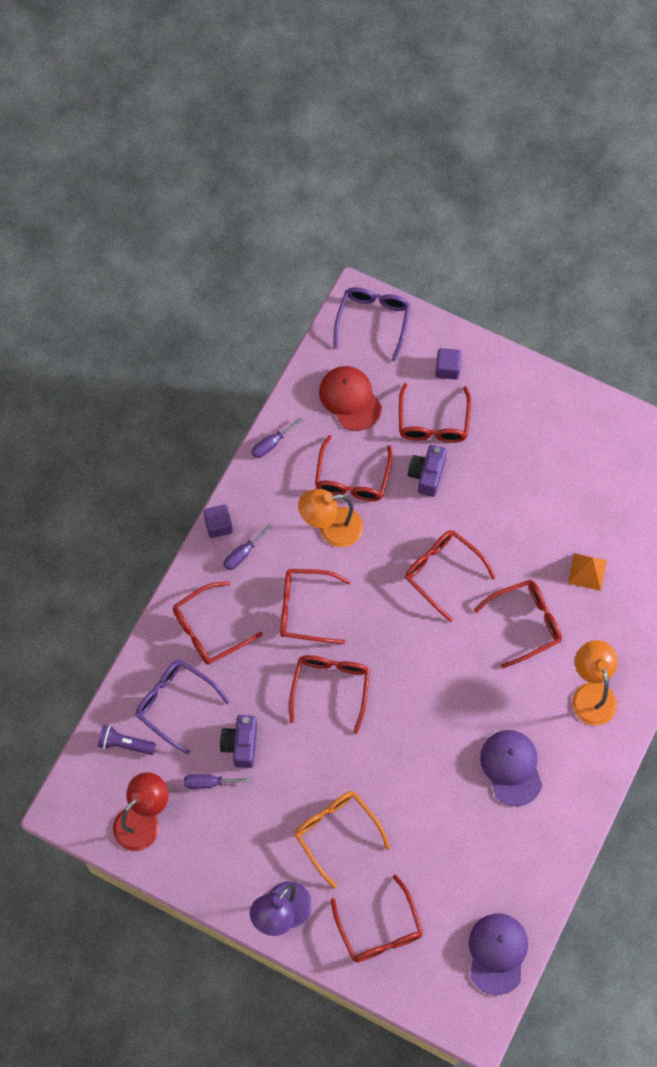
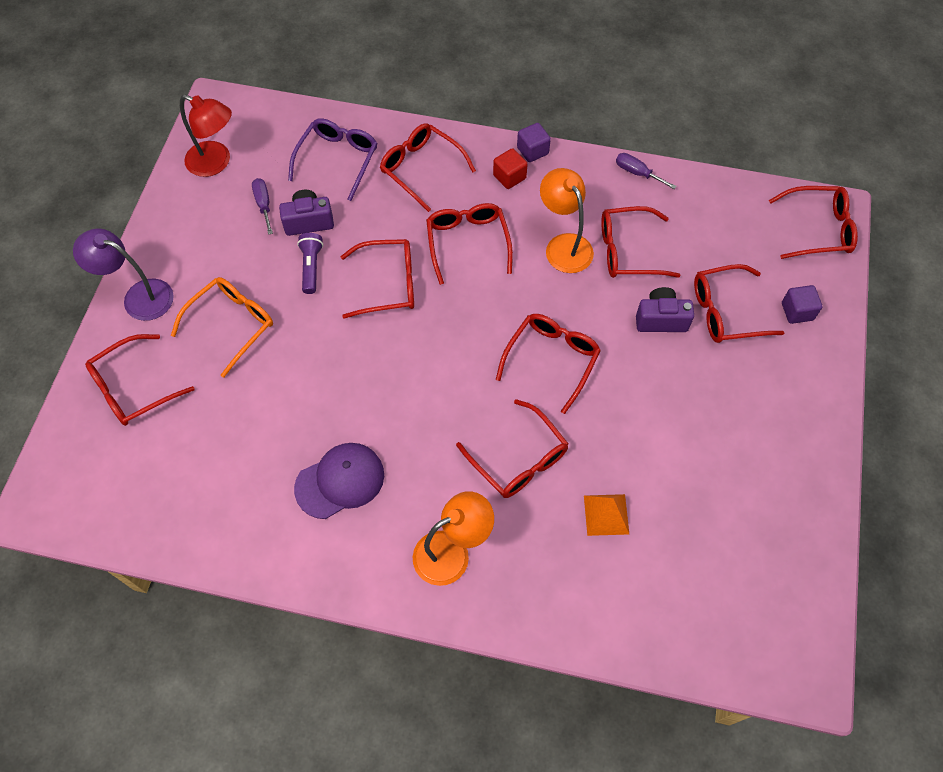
camera: 75 degrees right, 5 degrees down
purple flashlight [98,725,156,755] -> purple flashlight moved to [297,233,323,294]
purple screwdriver [223,524,273,570] -> red cube [493,148,528,189]
red cap [319,366,382,431] -> none
purple glasses [334,287,410,362] -> red glasses [769,186,858,259]
purple cap [469,914,528,995] -> none

